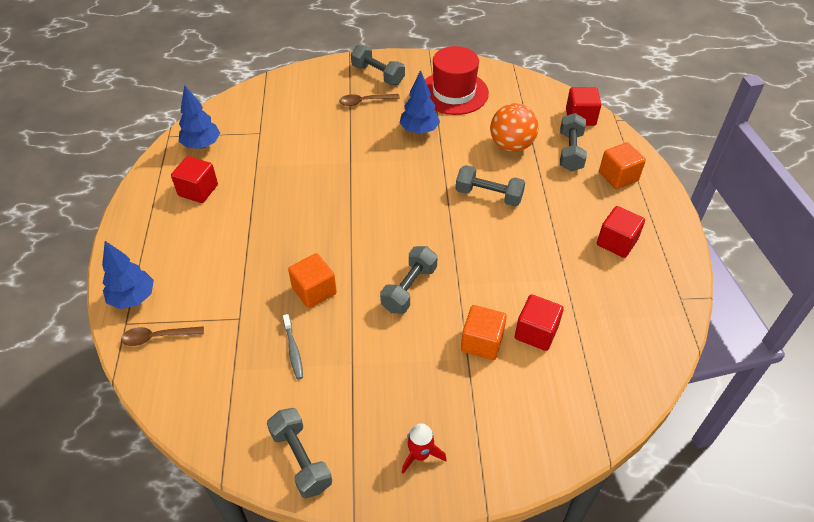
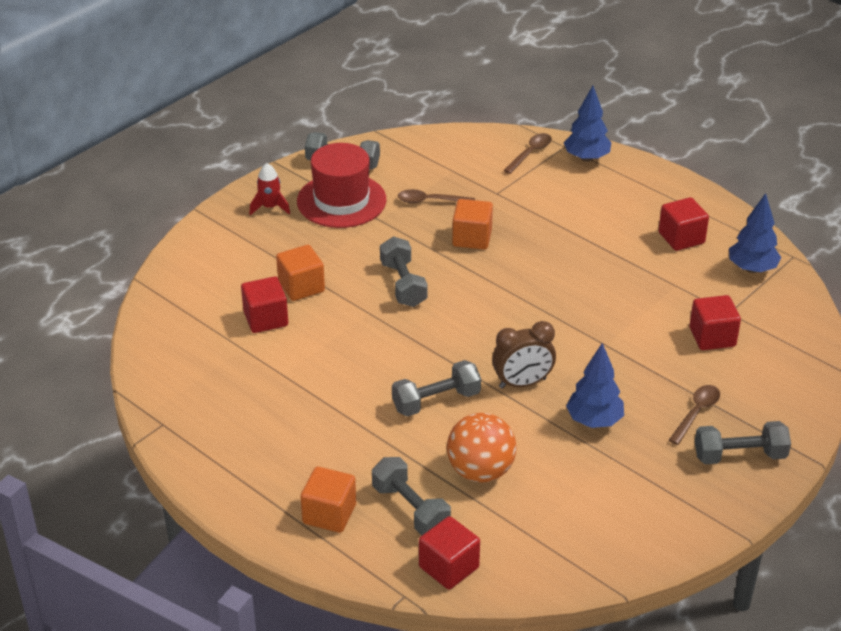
camera: 135 degrees right, 10 degrees down
grey toothbrush [283,314,303,379] -> brown spoon [398,189,475,203]
red hat [425,46,489,115] -> red hat moved to [297,143,387,228]
red cube [597,206,645,258] -> red cube moved to [690,295,741,350]
none -> brown clock [492,321,556,389]

